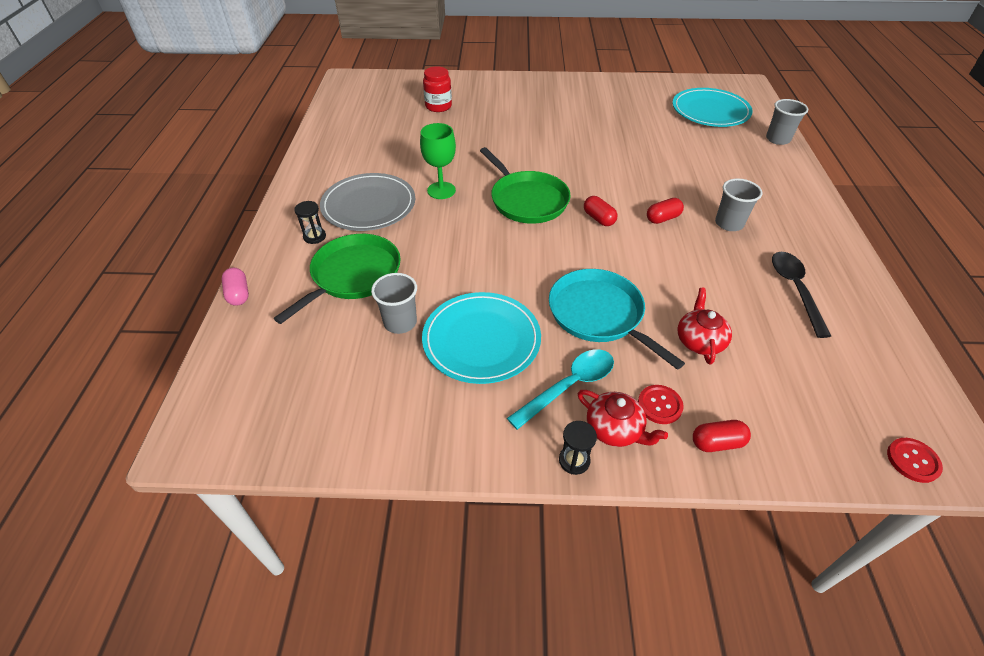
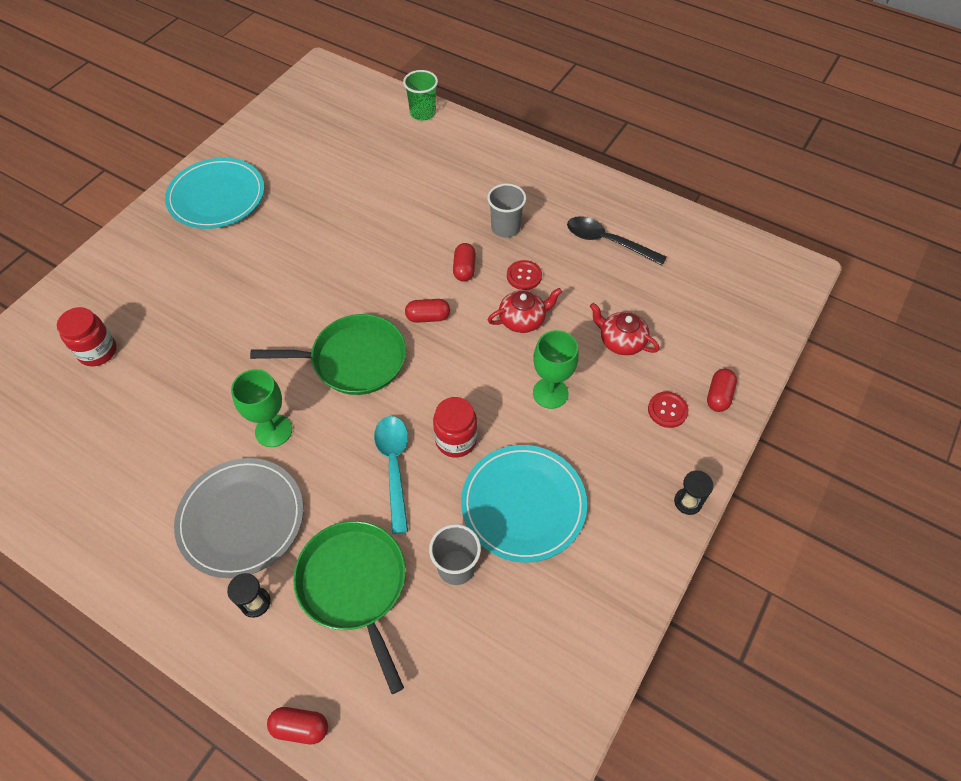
camera: 60 degrees left, 10 degrees up
pink capsule [222,268,249,306] -> red capsule [267,707,328,744]
turquoise spoon [507,349,614,430] -> turquoise spoon moved to [374,416,408,534]
turquoise pan [549,269,685,370] -> green goblet [533,330,579,409]
red teapot [578,390,668,447] -> red teapot moved to [488,288,562,333]
turquoise plate [673,88,753,127] -> turquoise plate moved to [165,158,264,229]
grey cup [766,99,808,145] -> green cup [403,70,438,121]
red button [887,438,943,483] -> red button moved to [507,260,542,290]
none -> red jar [433,397,477,458]

